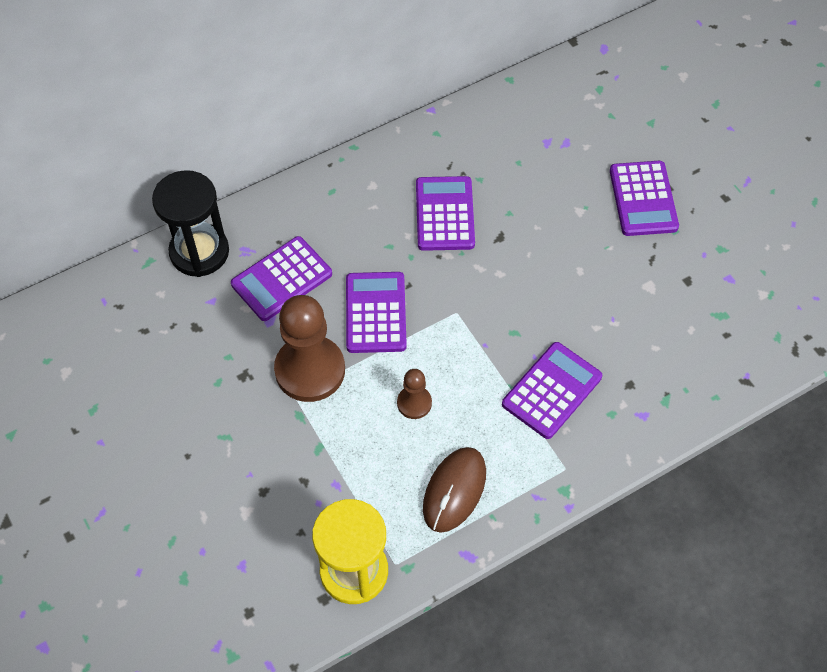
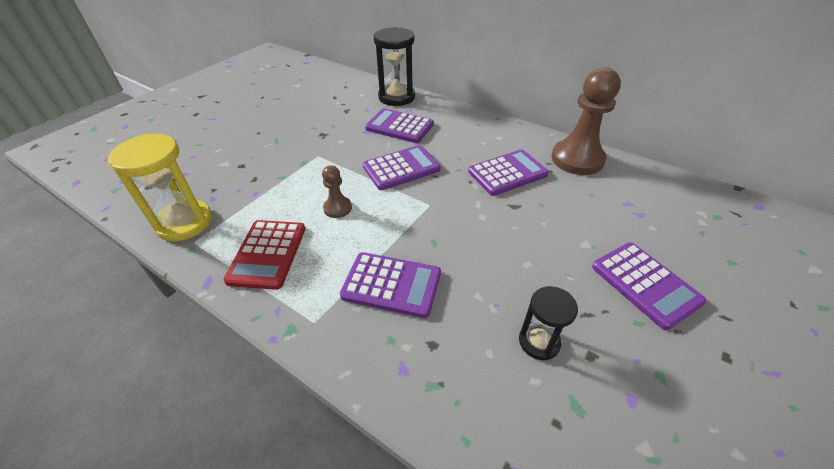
camera: 65 degrees right, 15 degrees down
brown pawn [274,295,345,402] -> brown pawn moved to [552,67,621,175]
brown mouse [423,447,486,533] -> red calculator [223,220,305,290]
purple calculator [610,161,679,236] -> purple calculator turned 90 degrees counterclockwise [592,243,707,330]
none -> black hourglass [519,286,578,360]

